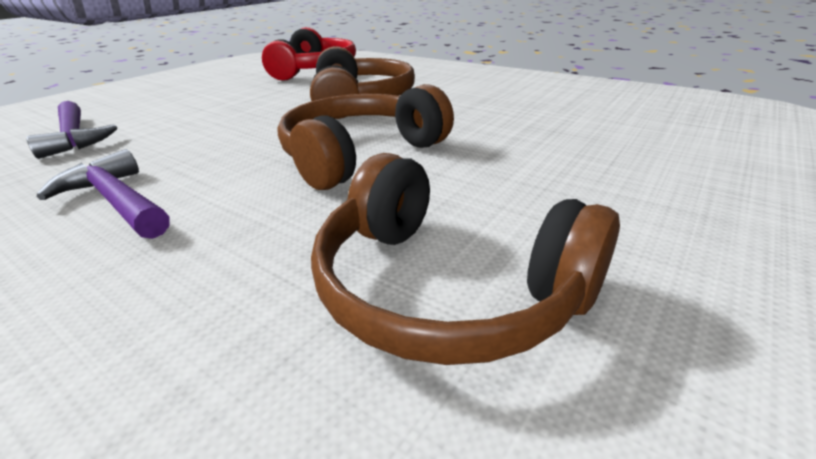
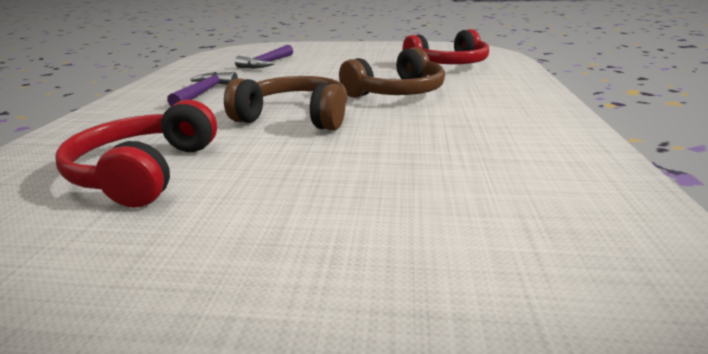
camera: 60 degrees right, 5 degrees down
brown headphones [311,153,620,365] -> red headphones [55,100,217,207]

